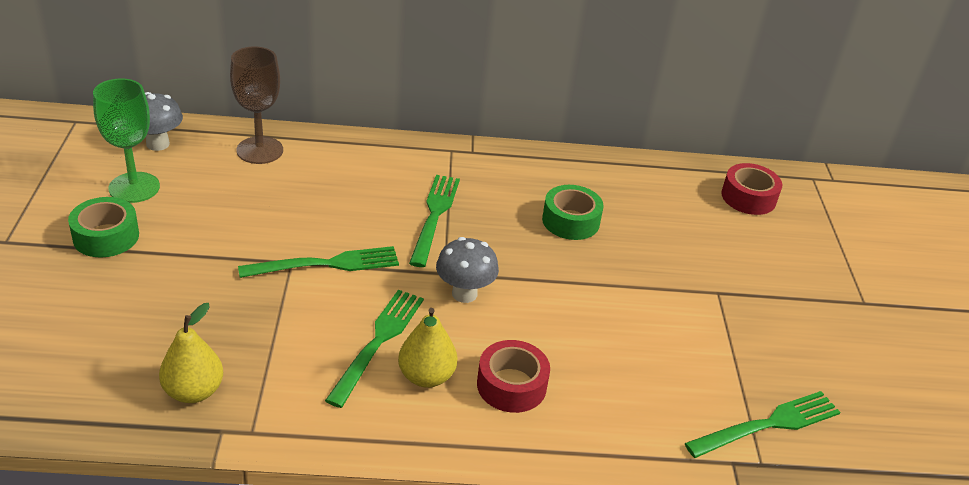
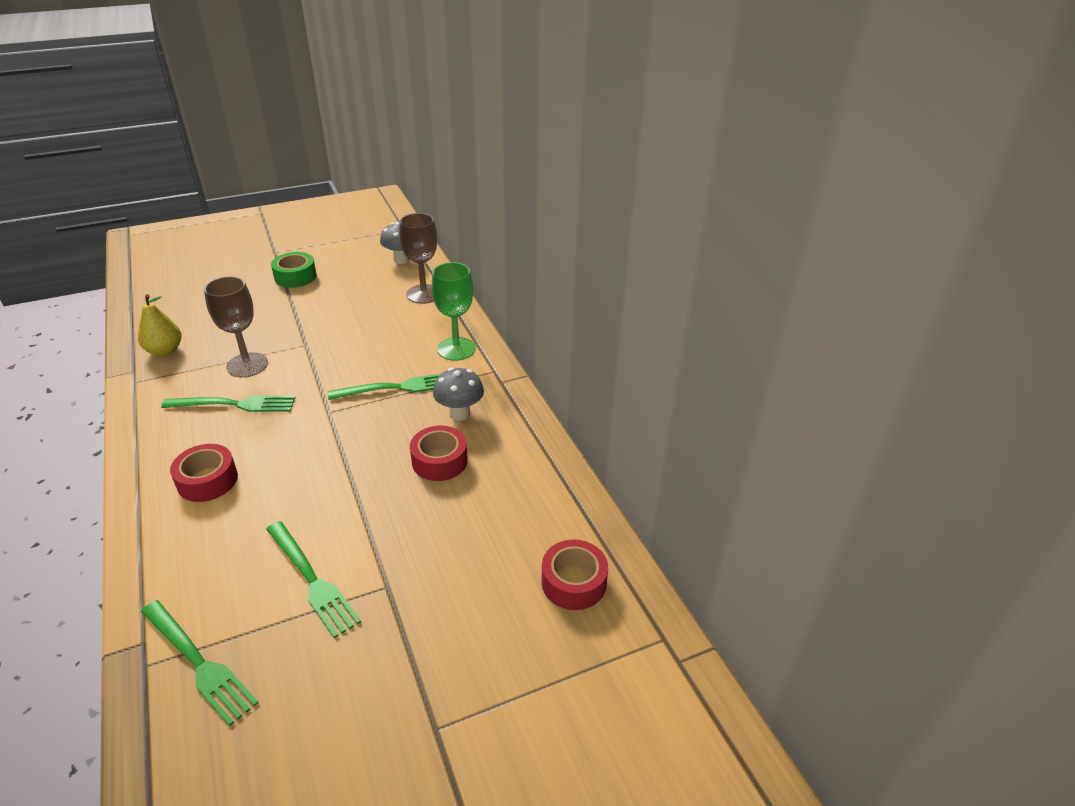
camera: 70 degrees right, 0 degrees up
green goblet [93,78,160,203] -> green goblet moved to [432,262,476,361]
green fork [238,246,399,278] -> green fork moved to [266,521,361,638]
yellow pear [398,308,458,388] -> none
grey mushroom [436,237,499,303] -> grey mushroom moved to [433,367,484,421]
green tape [542,185,604,240] -> red tape [410,425,468,481]
none -> brown goblet [204,276,268,378]

